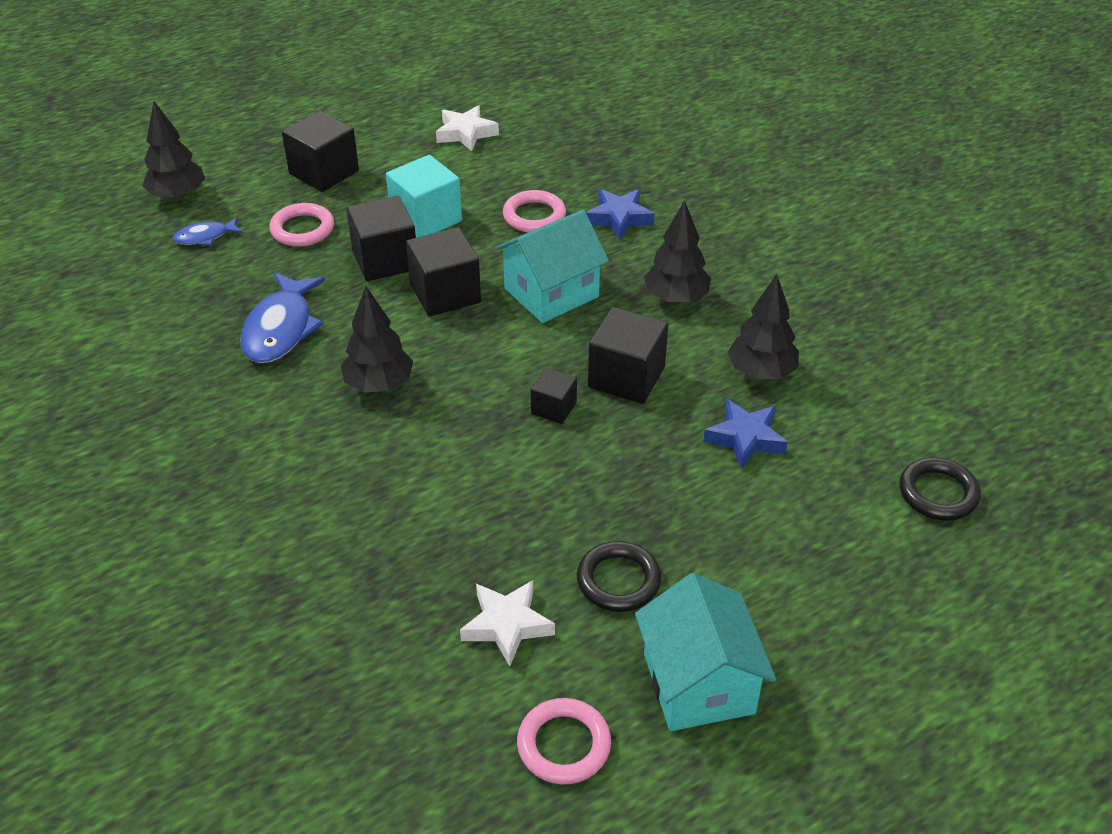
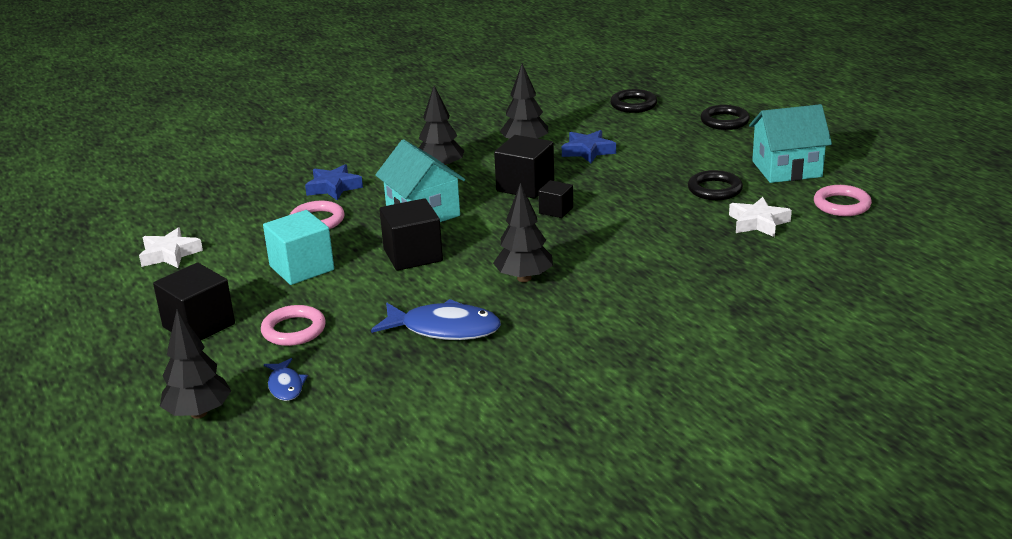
camera: 85 degrees left, 15 degrees down
black cube [346,196,416,281] -> none
none -> black ring [701,105,750,130]

